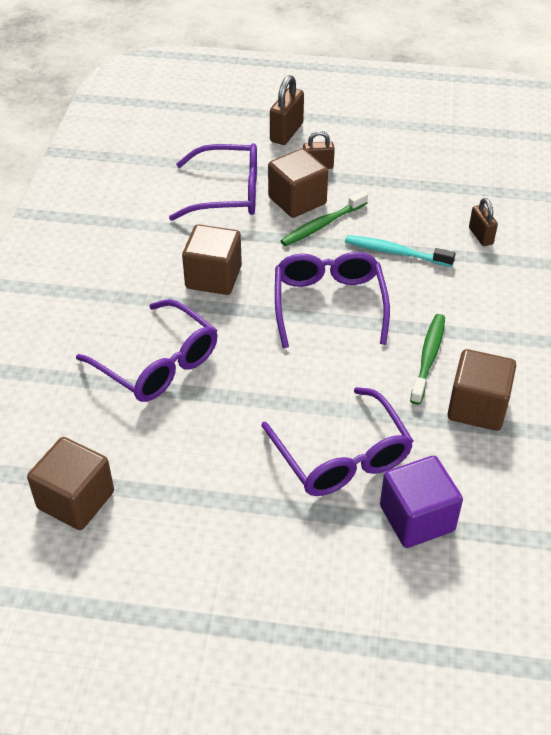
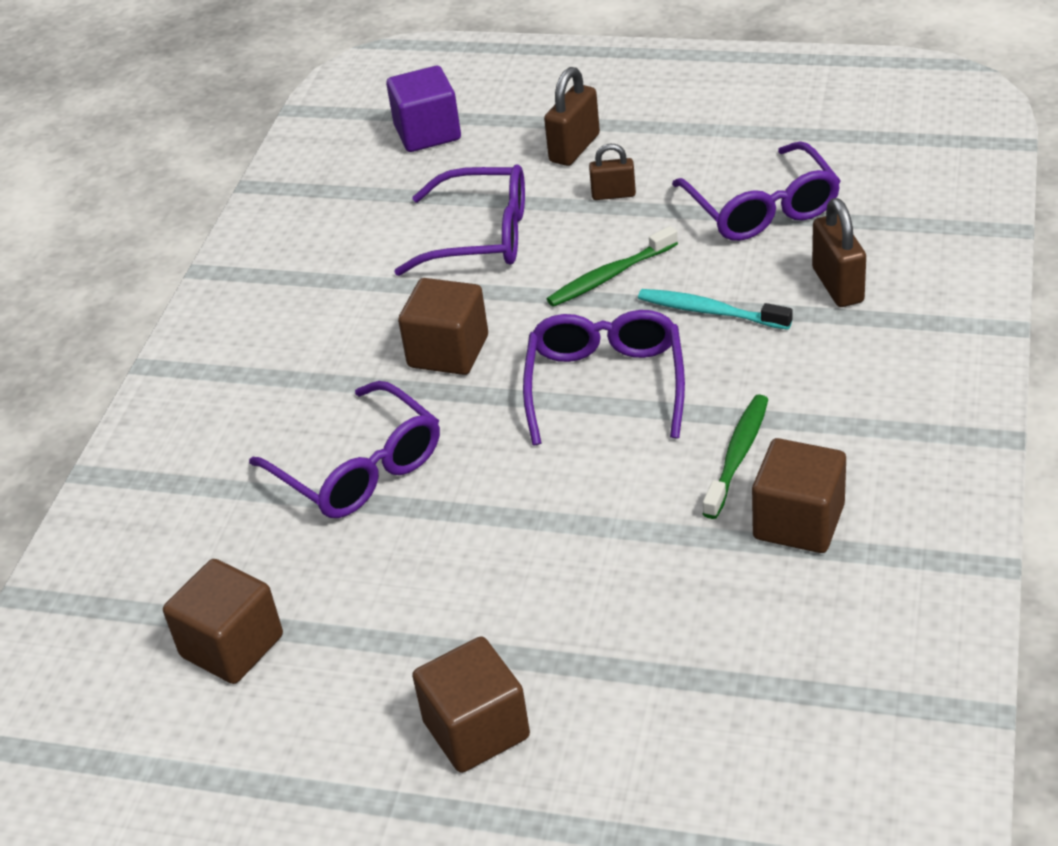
camera: 10 degrees right, 5 degrees down
purple glasses [261,387,414,496] -> purple glasses moved to [672,141,841,241]
brown cube [268,148,328,218] -> brown cube moved to [412,636,530,773]
purple cube [380,456,463,548] -> purple cube moved to [386,66,461,152]
brown padlock [469,198,498,246] -> brown padlock [812,198,866,307], size x1.55

